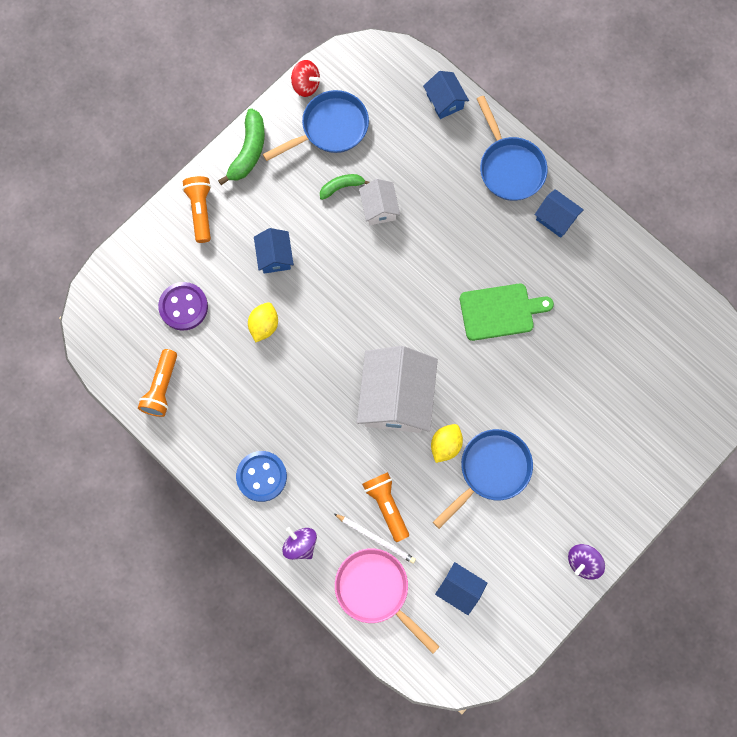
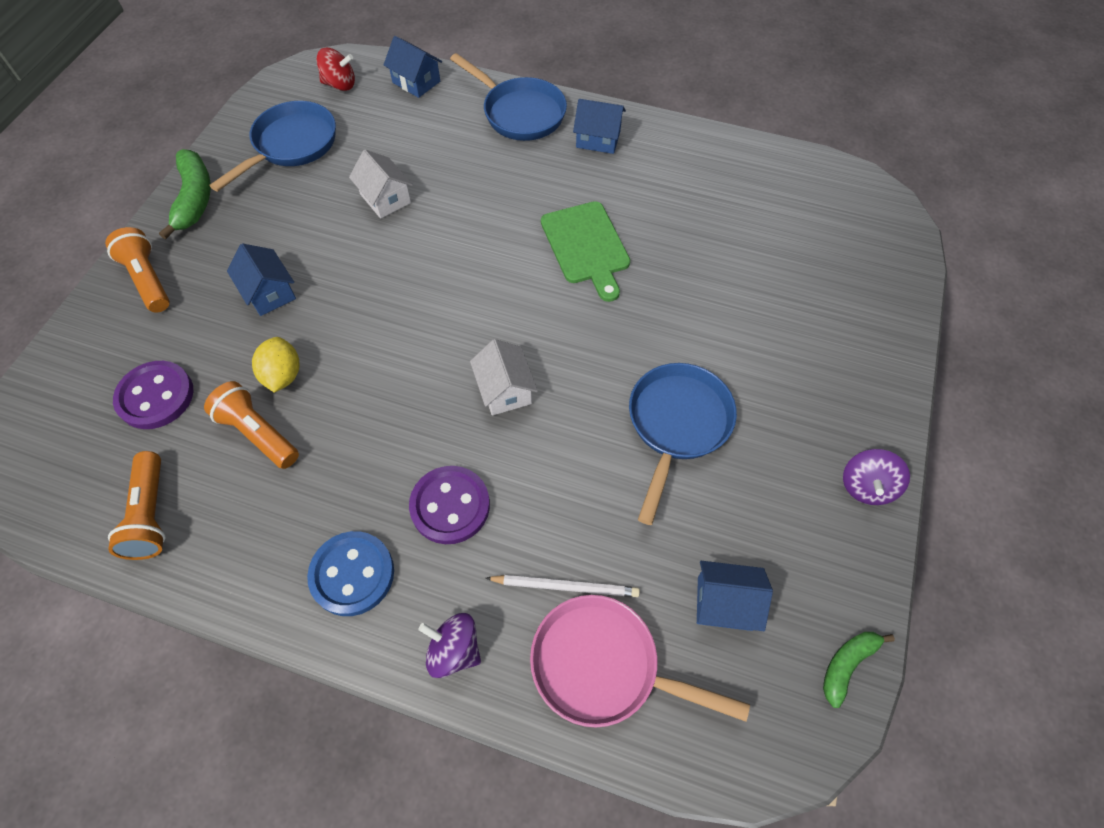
camera: 25 degrees left, 15 degrees down
red spinning top [291,60,320,97] -> red spinning top moved to [316,48,355,91]
green banana [320,174,370,200] -> green banana moved to [823,632,895,708]
white house [357,346,438,433] -> white house [470,339,538,416], size x0.50
orange flashlight [362,472,409,542] -> orange flashlight moved to [204,381,299,469]
yellow lemon [431,424,463,463] -> none
green cutting board [460,284,554,341] -> green cutting board turned 105 degrees clockwise [541,201,630,302]
none -> purple button [409,466,490,544]

